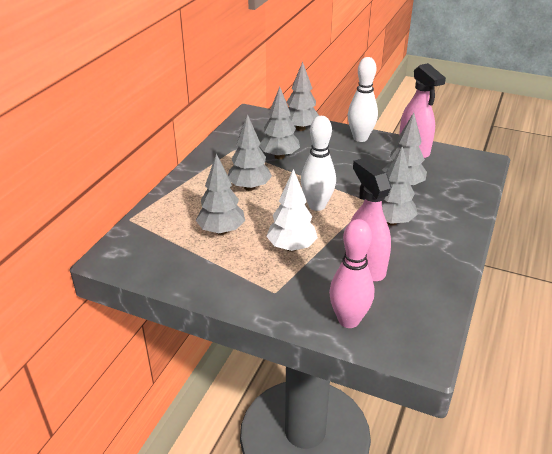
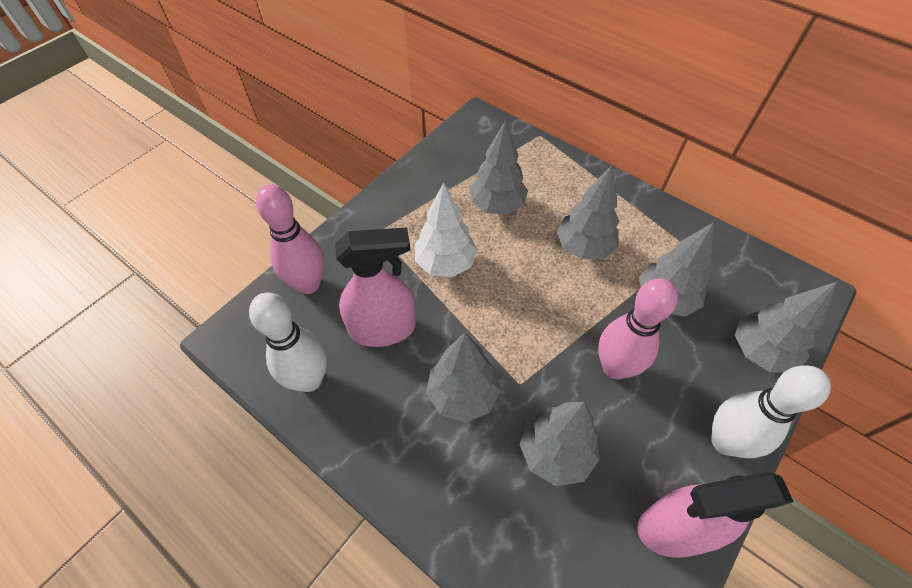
camera: 105 degrees right, 20 degrees up
white bowling pin [301,116,336,211] -> white bowling pin moved to [249,293,327,392]
none -> pink bowling pin [598,278,678,380]

